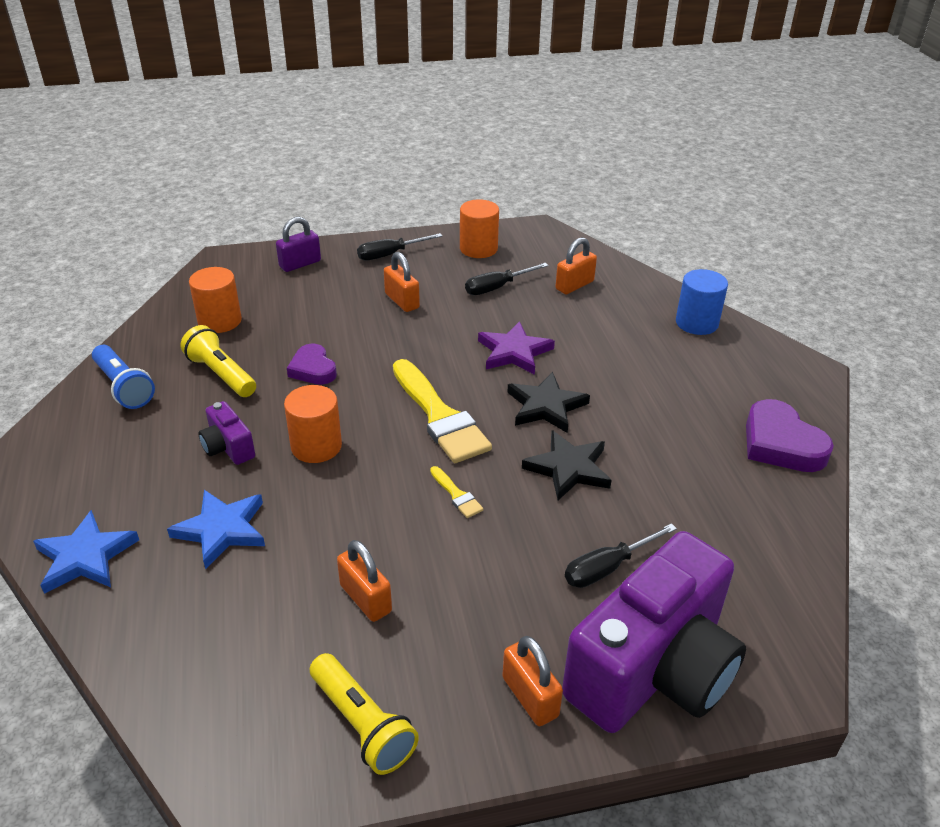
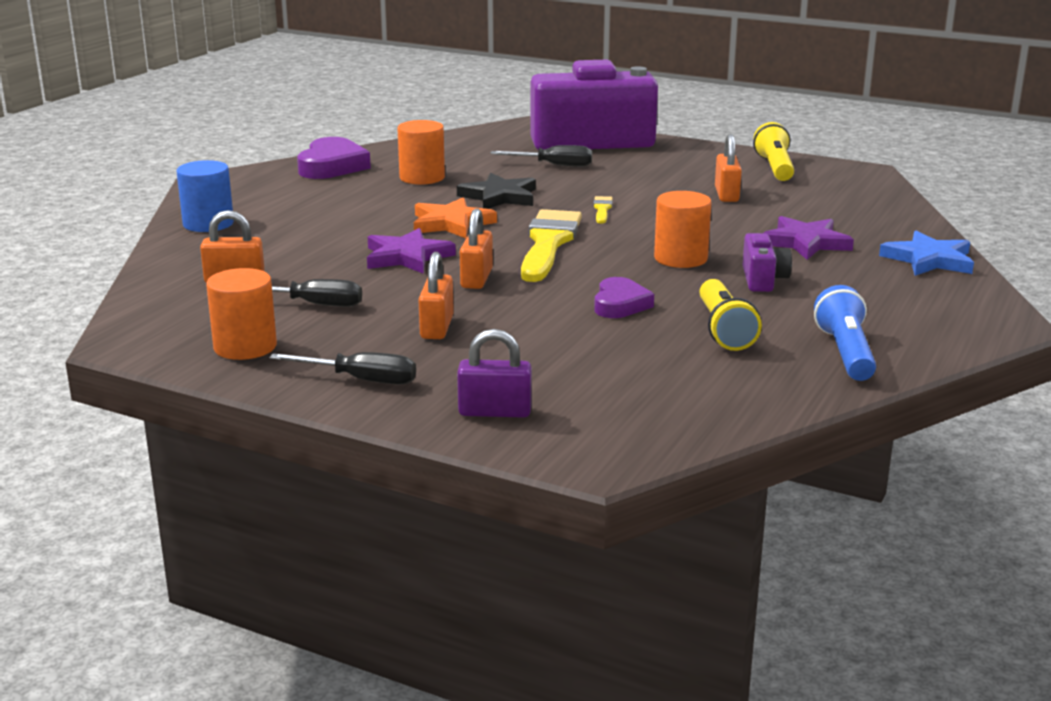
camera: 140 degrees left, 15 degrees down
blue star [167,490,265,569] -> purple star [764,216,854,260]
orange cylinder [189,267,242,333] -> orange cylinder moved to [397,120,445,185]
orange padlock [502,636,563,726] -> orange padlock moved to [460,208,493,289]
black star [507,372,590,433] -> orange star [414,197,497,238]

